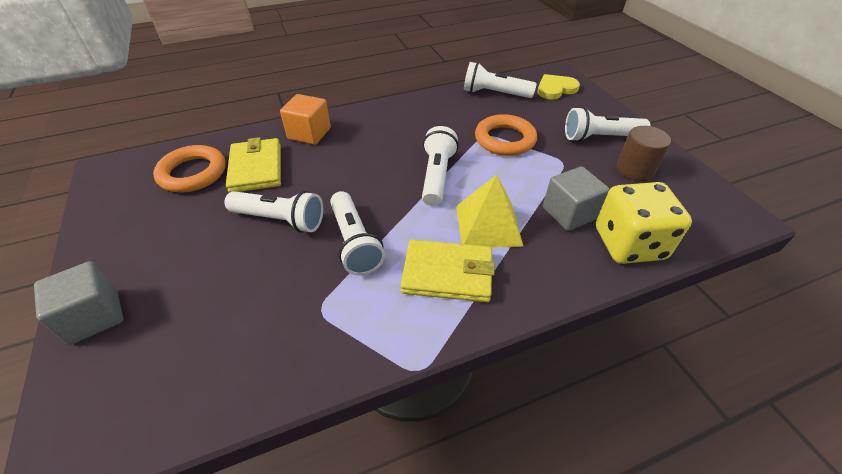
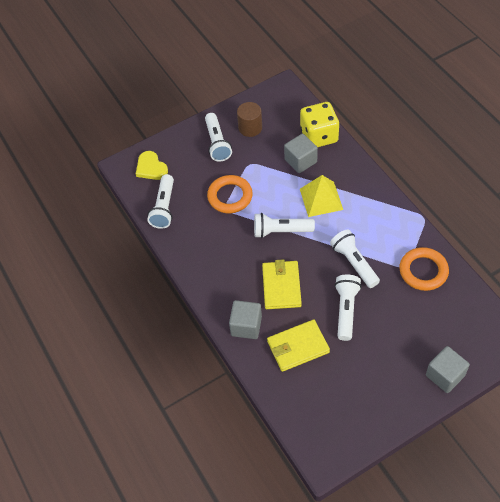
camera: 95 degrees left, 10 degrees up
orange ring [153,145,226,193] -> orange ring moved to [399,247,449,291]
orange cube [280,94,331,145] -> grey cube [229,300,262,339]
white flashlight [330,191,385,275] -> white flashlight turned 90 degrees counterclockwise [330,229,380,288]
yellow wallet [400,239,495,302] -> yellow wallet moved to [262,259,302,309]

